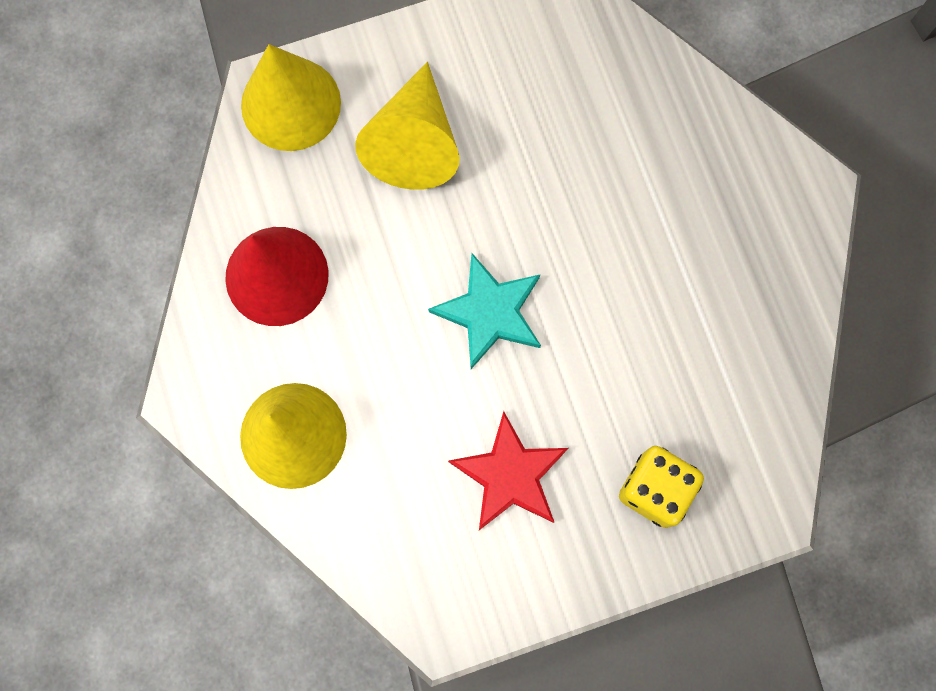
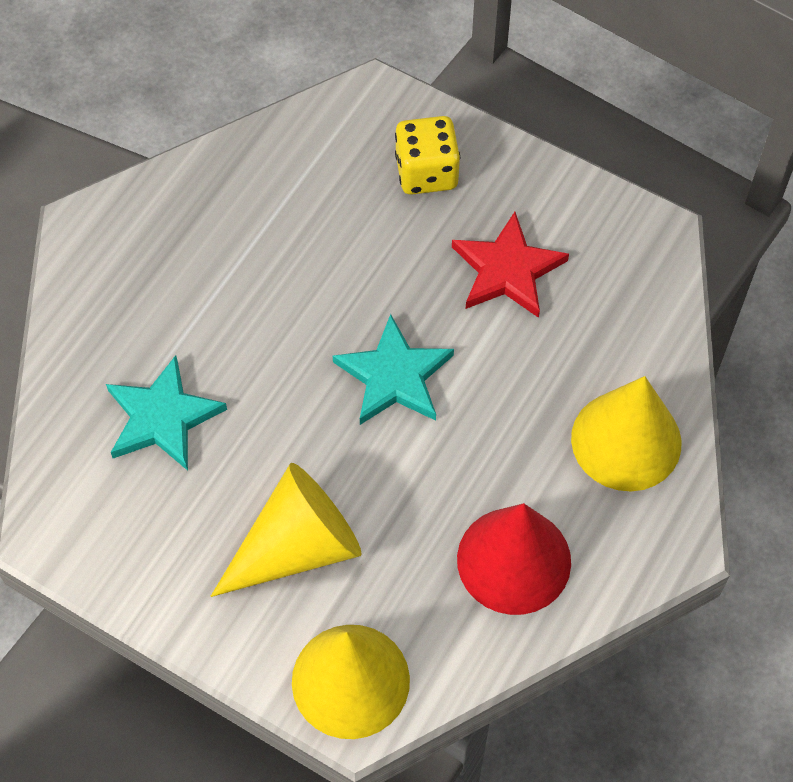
camera: 130 degrees left, 15 degrees down
none -> turquoise star [106,355,227,471]

